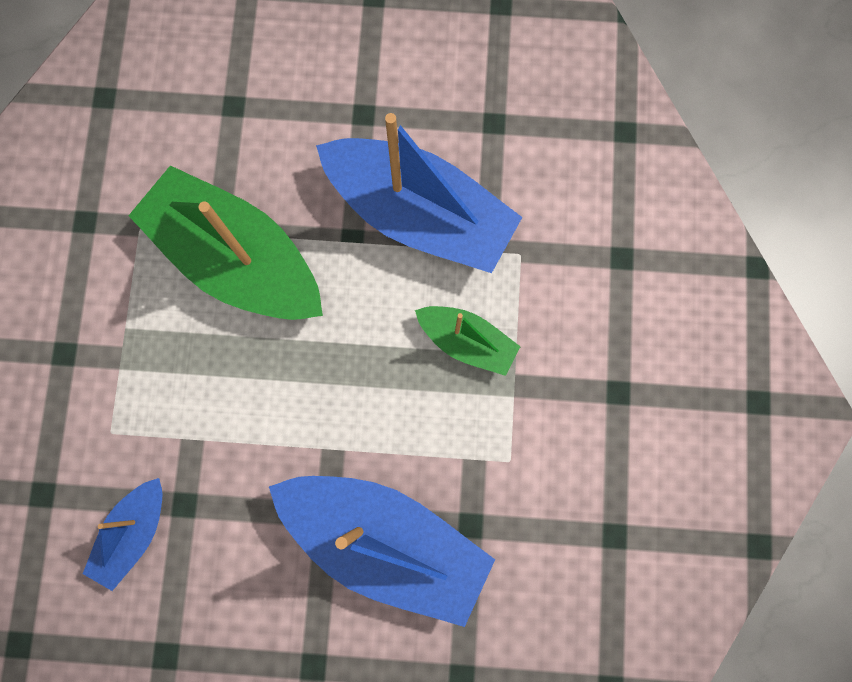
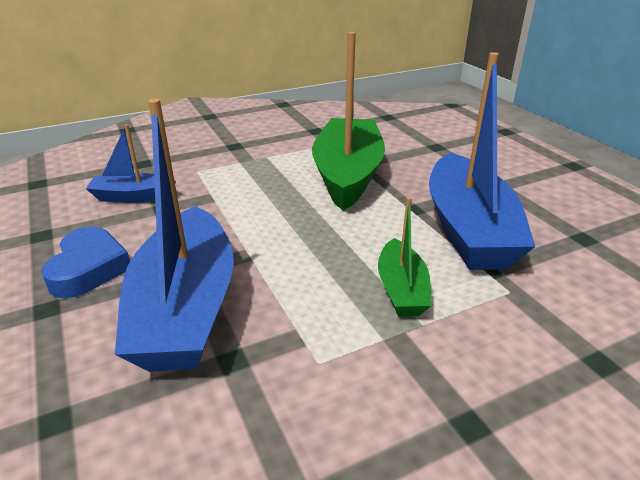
camera: 60 degrees right, 45 degrees down
none -> blue heart [41,226,130,298]

